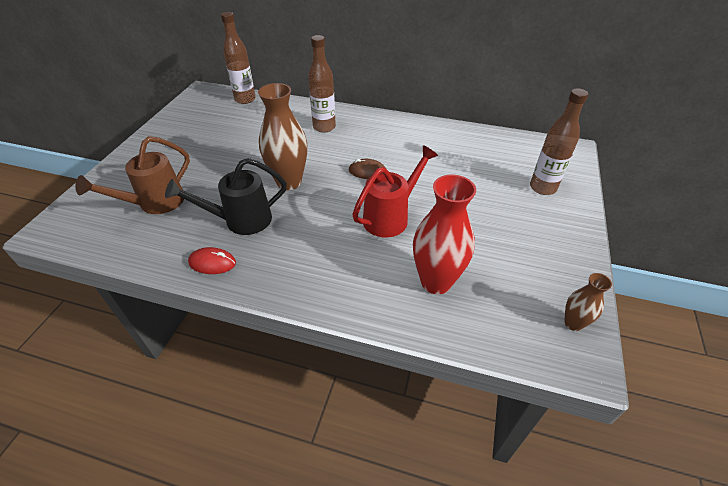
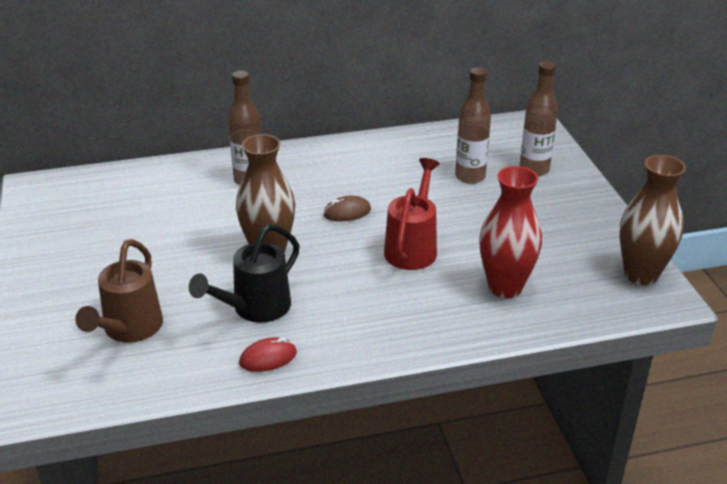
camera: 30 degrees left, 10 degrees down
brown bottle [221,12,256,104] -> brown bottle moved to [455,67,491,184]
brown vase [564,273,612,331] -> brown vase [620,155,686,285], size x1.92

